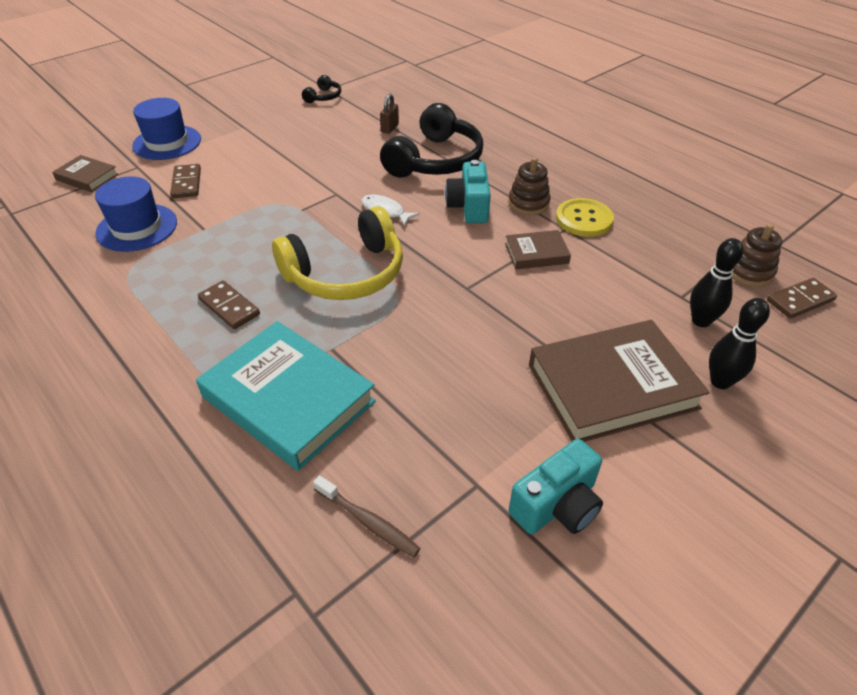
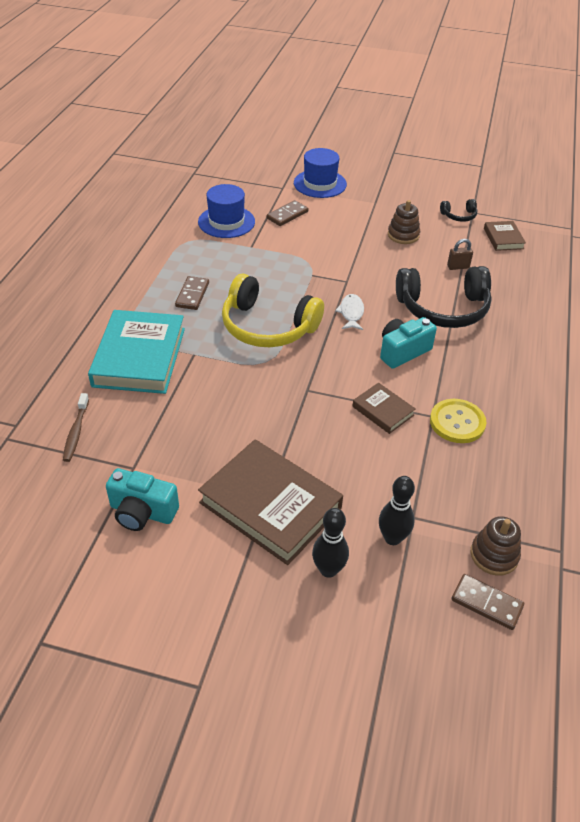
camera: 55 degrees right, 0 degrees up
brown book [52,155,118,192] -> brown book moved to [484,221,526,251]
brown stacking toy [508,157,550,215] -> brown stacking toy moved to [388,200,420,244]

